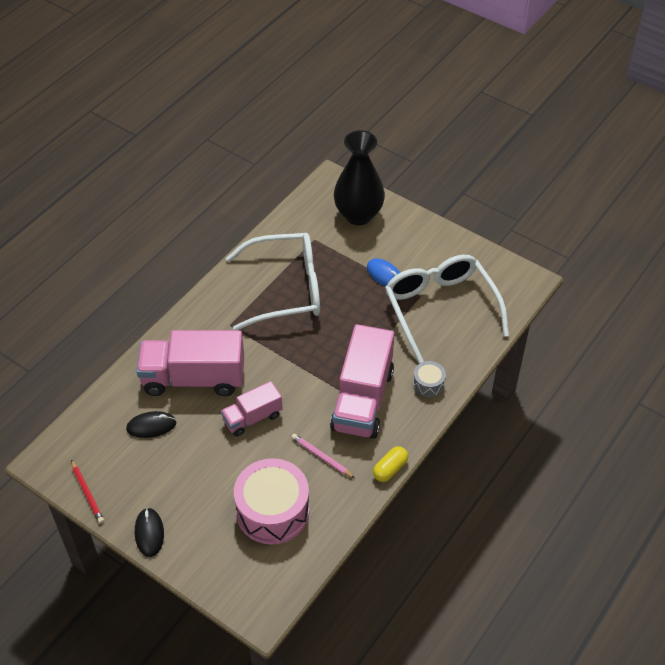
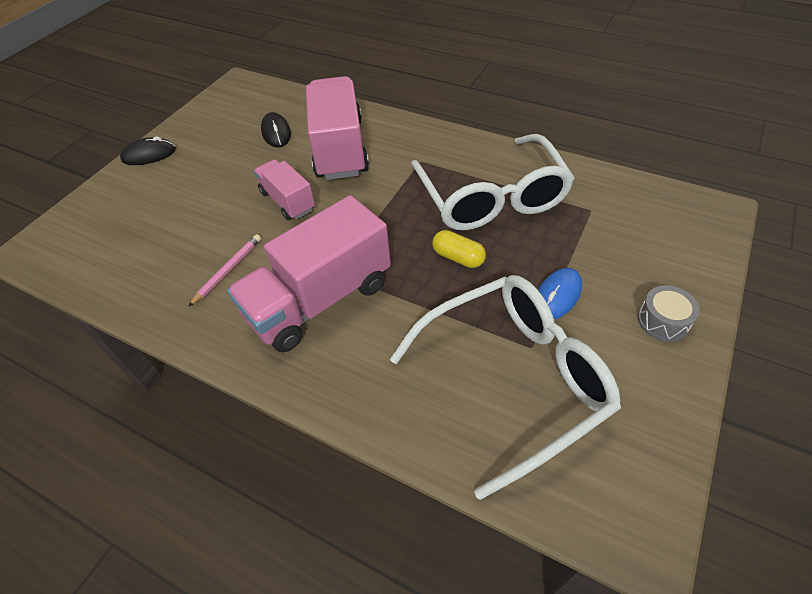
camera: 85 degrees right, 0 degrees up
red pencil [71,460,104,524] -> none
pink drum [234,458,310,544] -> none
pink truck [330,324,394,439] -> pink truck turned 45 degrees counterclockwise [227,195,391,352]
black vase [334,130,385,225] -> none
yellow capsule [373,446,408,482] -> yellow capsule moved to [432,230,486,268]
grey drum [413,361,446,397] -> grey drum moved to [638,285,700,342]

